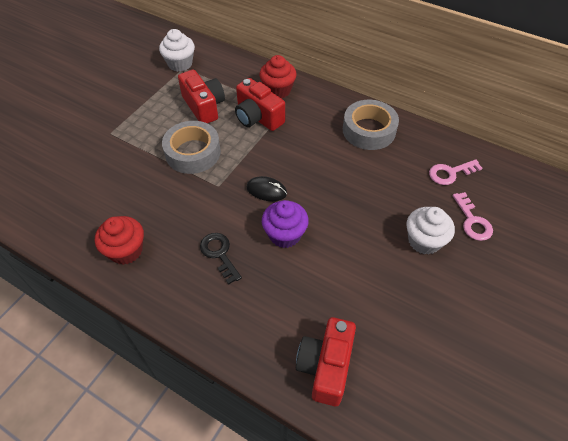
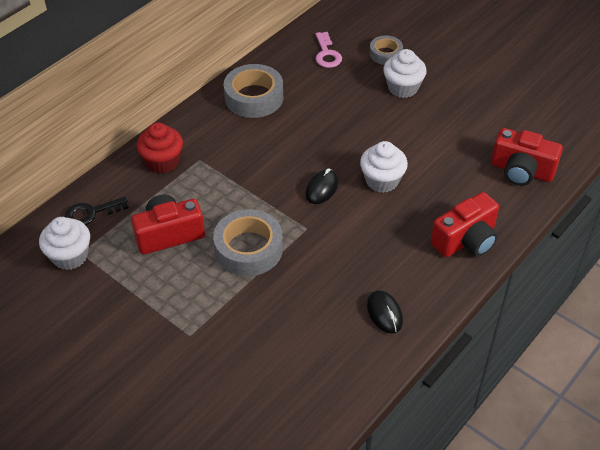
camera: 80 degrees left, 5 degrees down
red cupcake [95,216,144,265] -> black mouse [367,290,403,333]
black key [200,233,242,284] -> black key moved to [65,197,129,225]
red camera [235,78,285,131] -> red camera moved to [431,192,499,257]
purple cupcake [262,200,309,248] -> white cupcake [360,141,408,193]
pink key [453,192,493,241] -> grey tape [370,36,403,65]

